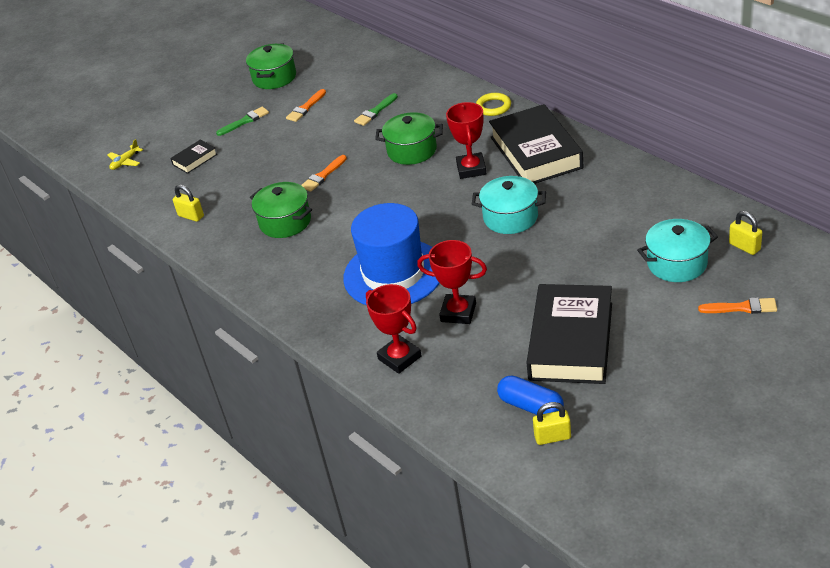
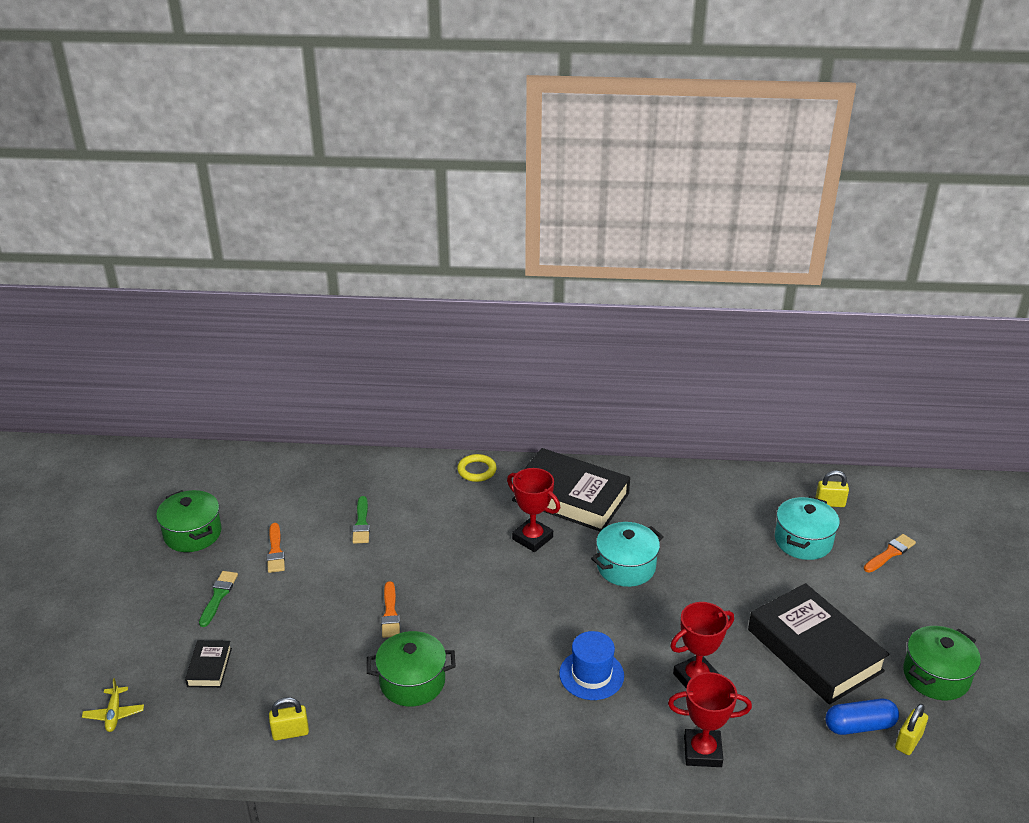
camera: 50 degrees left, 5 degrees down
blue hat [343,203,440,305] -> blue hat [559,631,624,700], size x0.56
green pot [375,112,443,165] -> green pot moved to [903,626,981,700]

